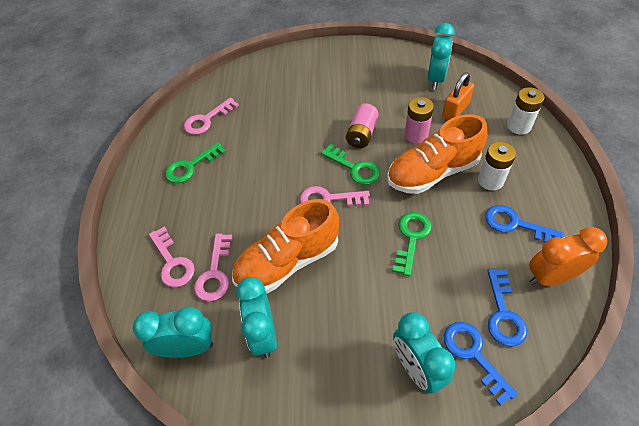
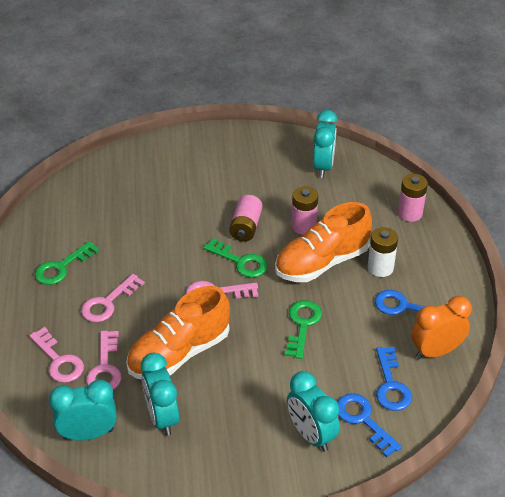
camera: 10 degrees left, 10 degrees down
pink key [184,97,239,135] -> pink key moved to [81,274,145,322]
orange padlock [442,73,474,120] -> none
white battery [507,87,544,135] -> pink battery [398,174,428,222]

